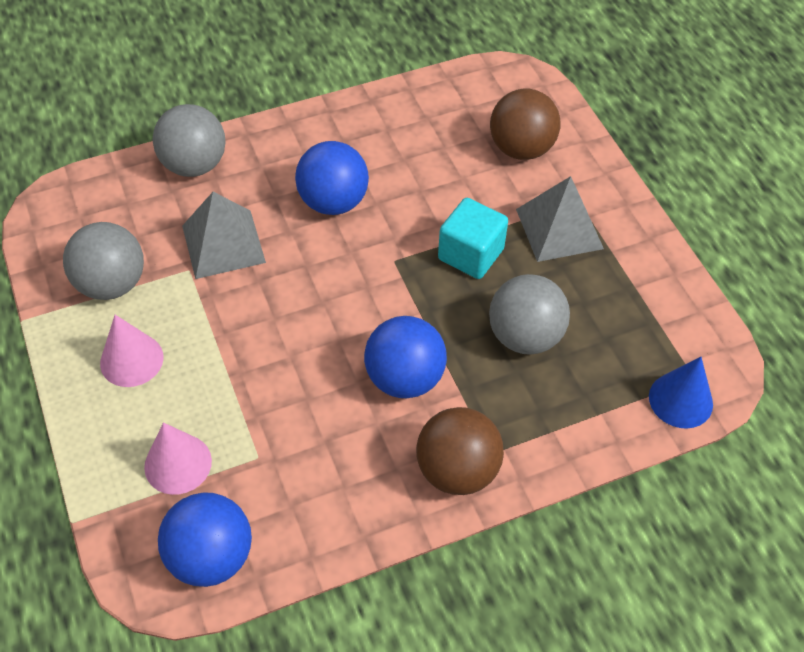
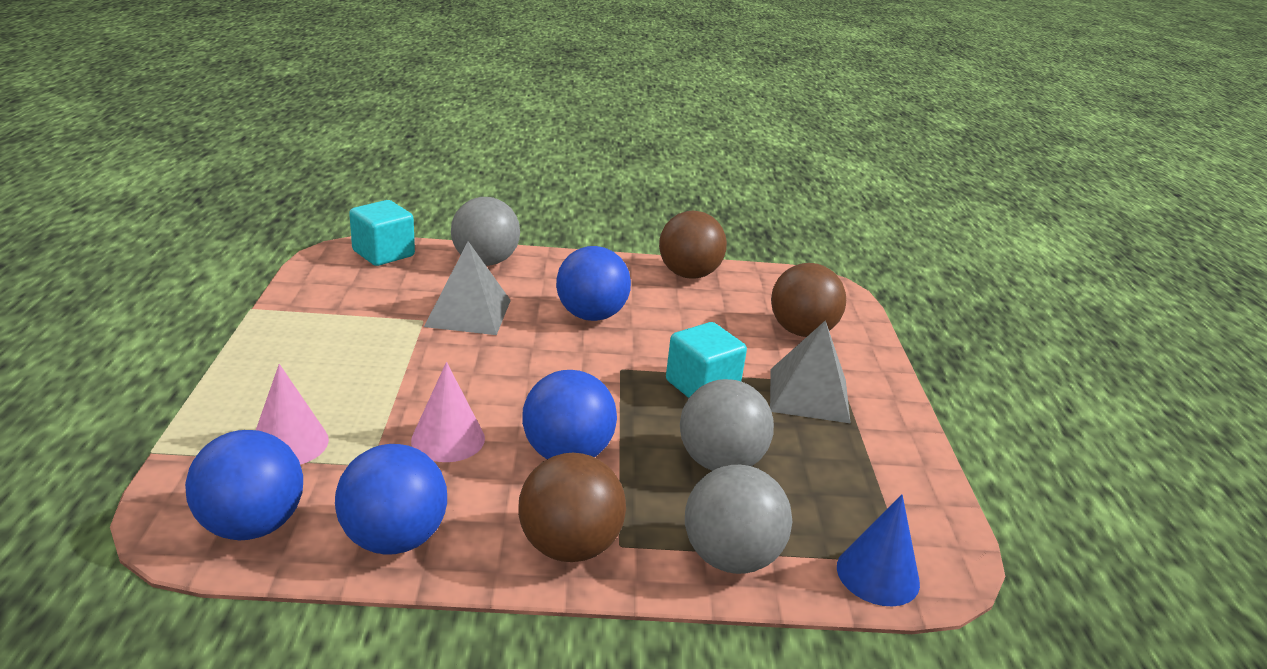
camera: 20 degrees right, 25 degrees down
grey ball [63,222,144,300] -> grey ball moved to [685,465,792,574]
pink cone [100,315,164,387] -> pink cone moved to [411,362,485,462]
none -> blue ball [335,444,447,555]
none -> turquoise cube [349,200,415,266]
none -> brown ball [659,211,727,279]

